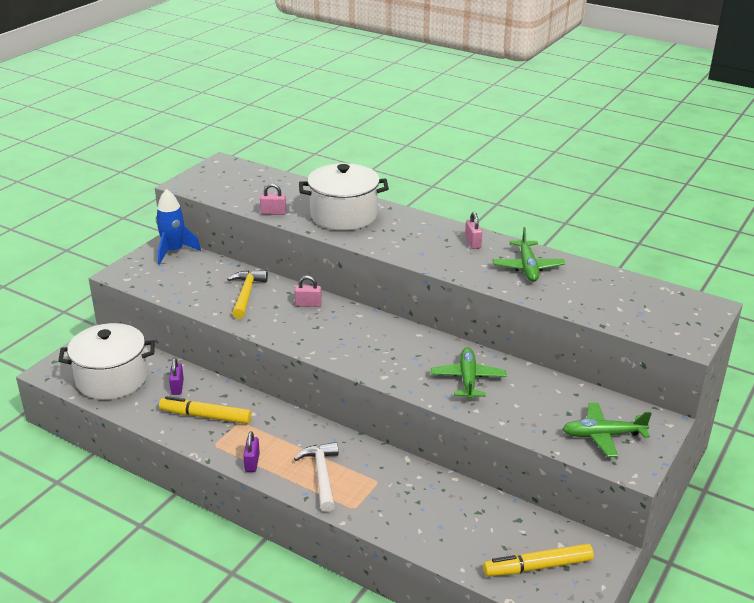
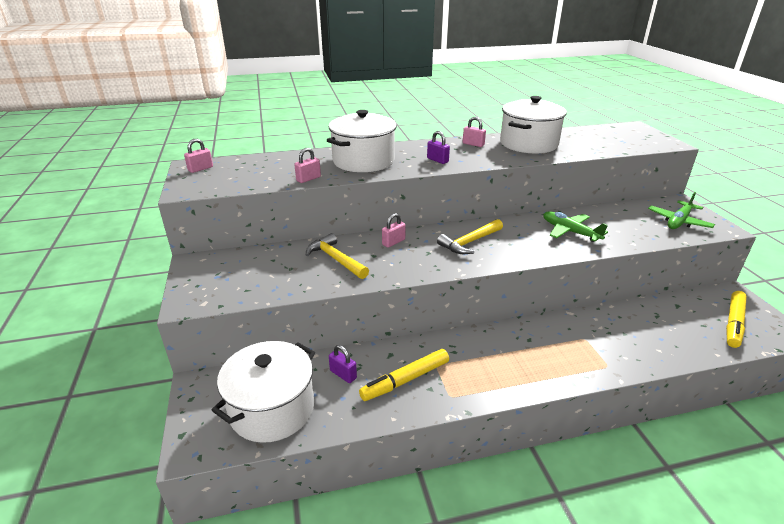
camera: 45 degrees left, 0 degrees up
blue rocket [156,189,201,264] -> none
purple padlock [243,431,260,472] -> purple padlock moved to [427,131,450,164]
white hammer [294,442,338,512] -> none
green plane [493,227,565,282] -> white pot [500,96,567,154]
none -> pink padlock [184,139,213,173]
none -> yellow hammer [437,219,503,254]

